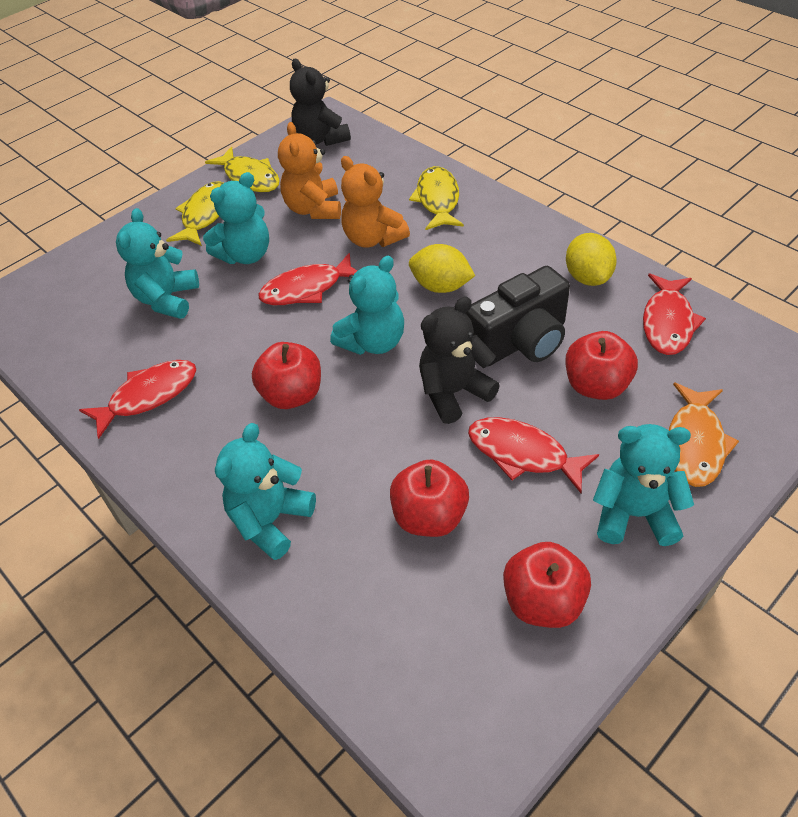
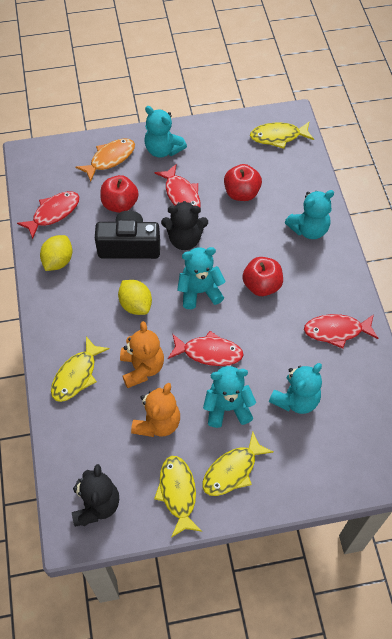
camera: 150 degrees left, 10 degrees up
red apple [503,542,591,628] -> none
none -> yellow fish [250,121,314,149]

